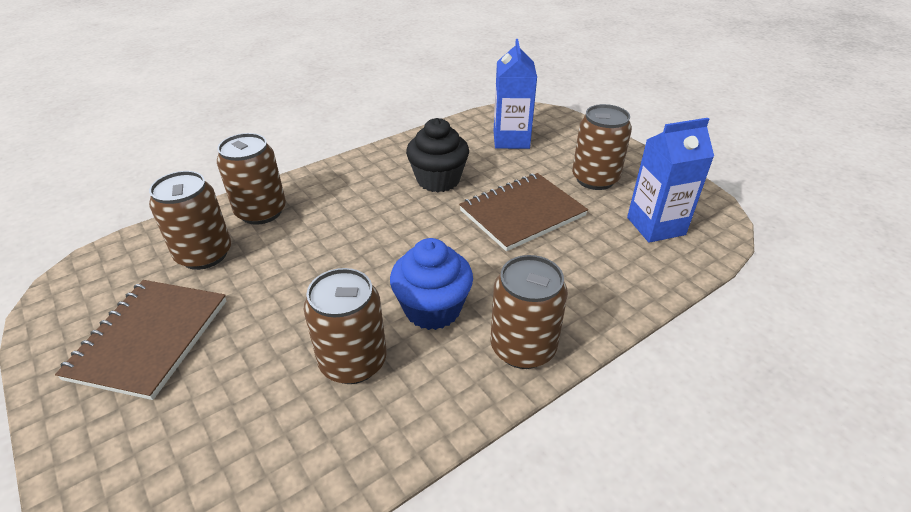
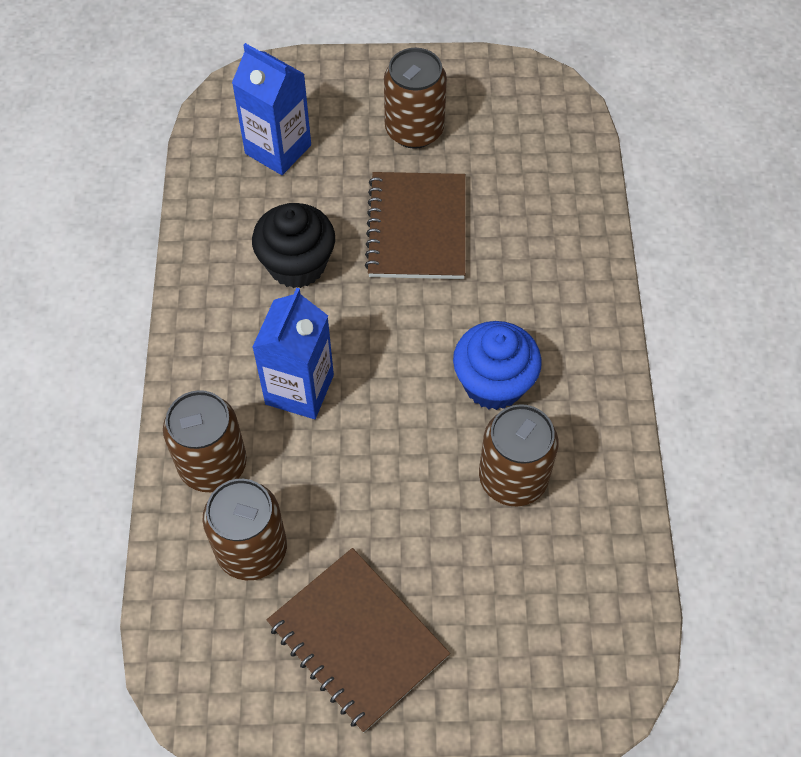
camera: 55 degrees left, 20 degrees up
brown can [490,255,568,369] -> none
blue carton [627,118,714,243] -> blue carton moved to [252,288,334,419]

